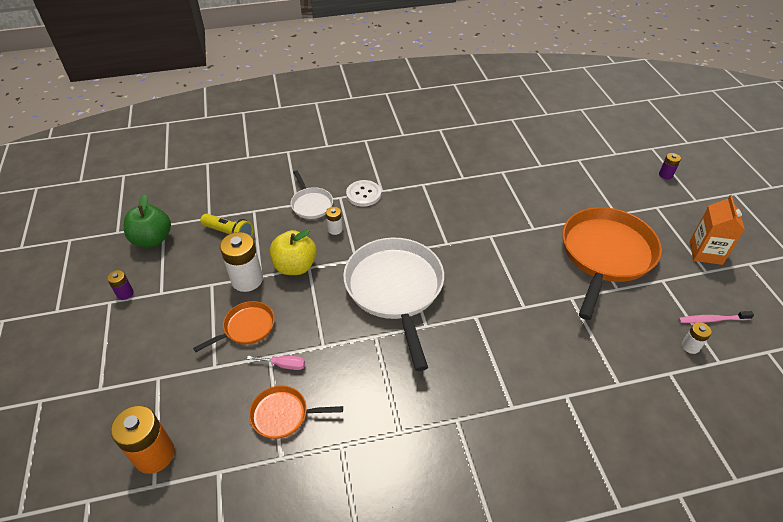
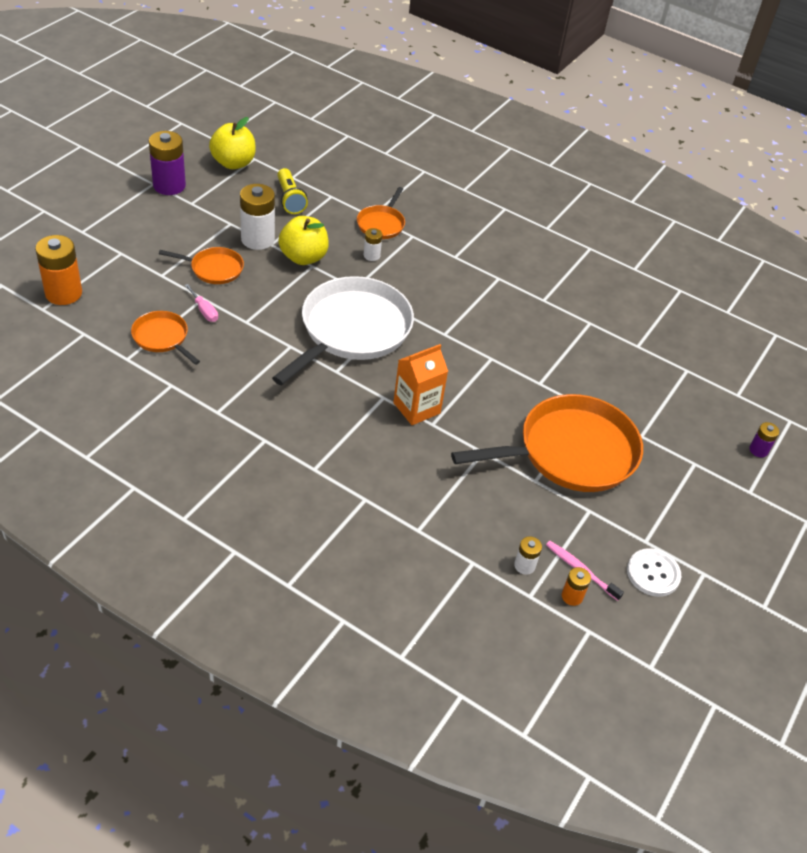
camera: 40 degrees right, 0 degrees up
purple battery [107,270,134,300] -> purple battery [149,131,186,195], size x1.97
green apple [124,195,171,247] -> yellow apple [209,117,256,169]
white pan [291,170,333,219] -> orange pan [357,187,405,239]
white button [346,180,381,207] -> white button moved to [627,548,681,597]
orange carton [690,195,745,265] -> orange carton moved to [393,344,448,425]
none -> orange battery [562,567,591,606]

